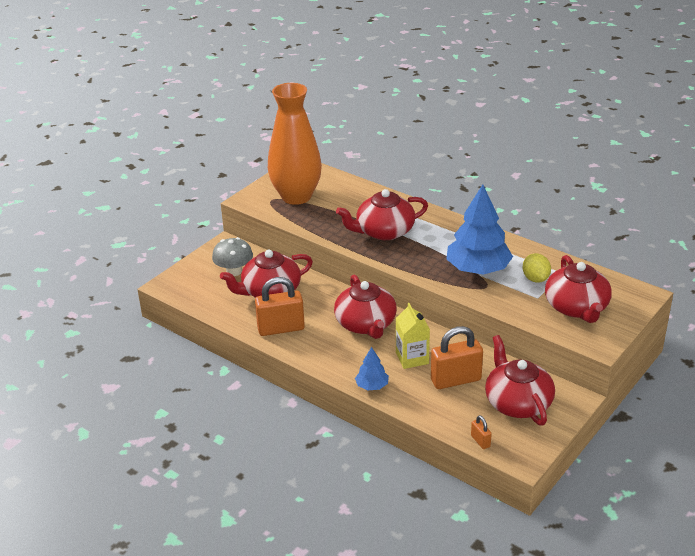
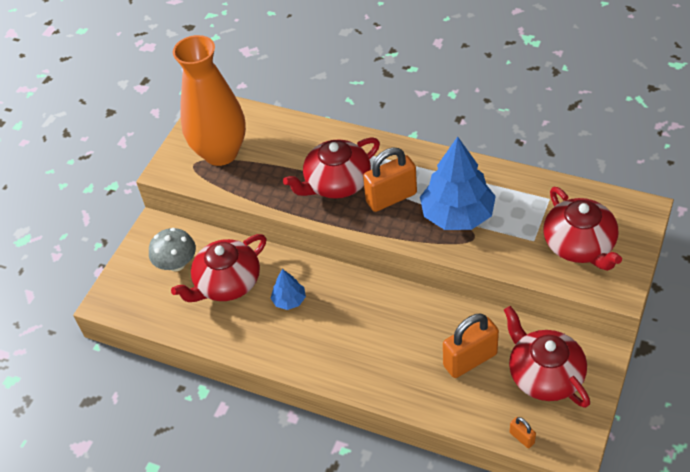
camera: 10 degrees left, 15 degrees up
orange padlock [255,277,305,336] -> orange padlock moved to [363,147,417,212]
red teapot [334,274,397,339] -> none
blue tree [355,347,389,390] -> blue tree moved to [271,269,306,310]
yellow carton [396,303,430,369] -> none
yellow lemon [523,253,551,283] -> none

